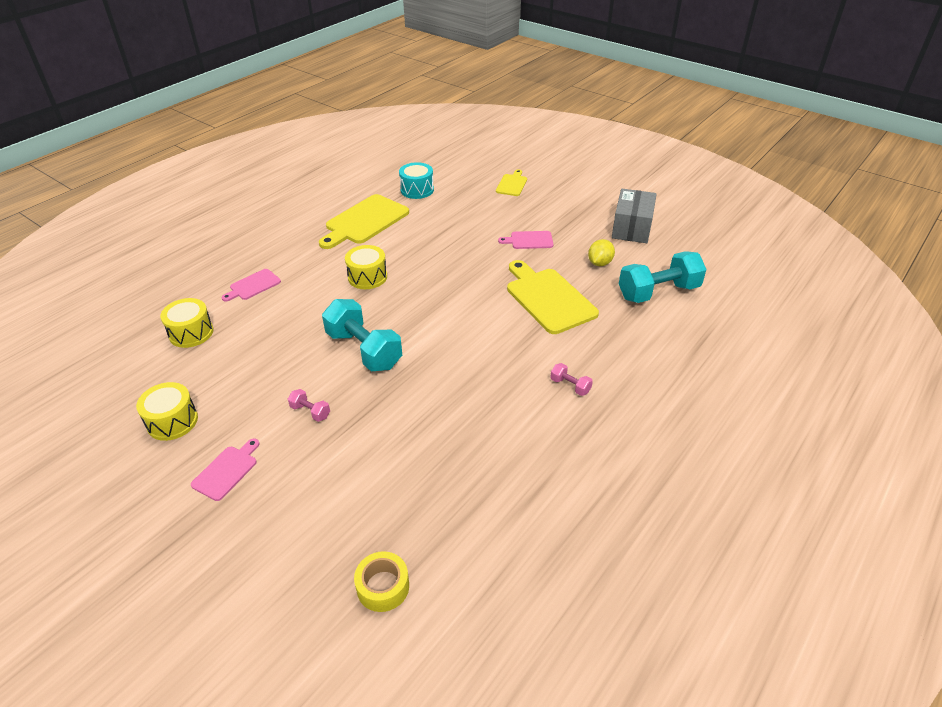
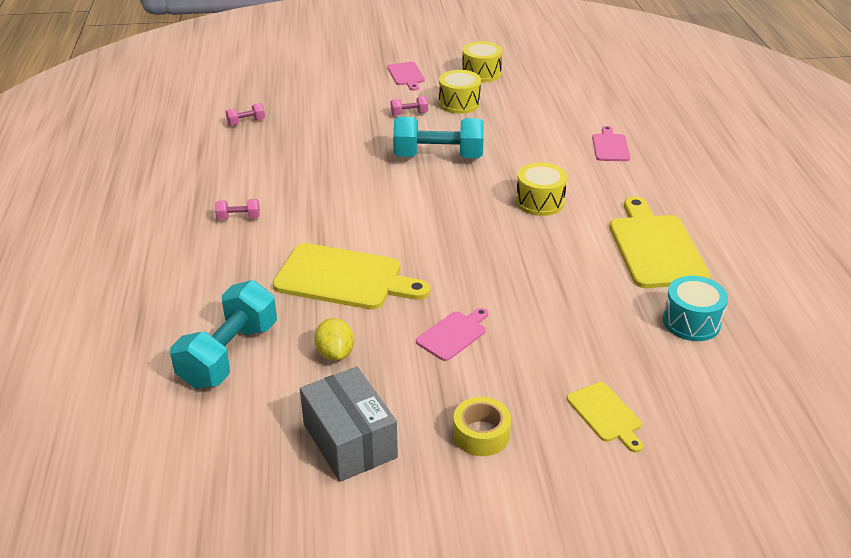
camera: 135 degrees right, 5 degrees down
yellow drum [160,298,214,348] -> yellow drum moved to [439,70,481,114]
yellow tape [354,551,409,612] -> yellow tape moved to [453,397,511,456]
none -> pink dumbbell [225,103,265,126]

